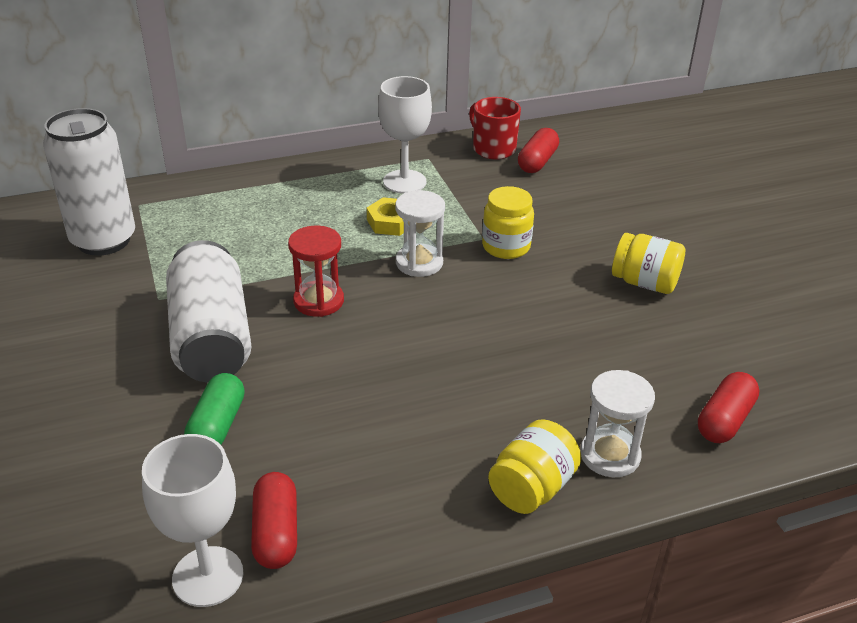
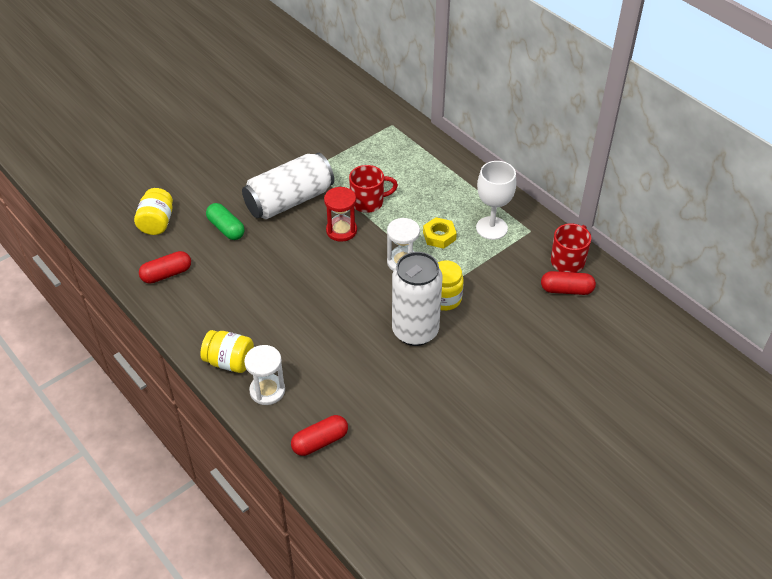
camera: 70 degrees right, 10 degrees up
white can [43,108,135,256] -> white can moved to [392,252,442,346]
white goblet [142,434,243,607] -> none
green capsule [184,373,245,445] -> green capsule turned 60 degrees clockwise [206,203,245,240]
yellow jar [612,233,685,294] -> yellow jar moved to [134,188,173,235]
red capsule [698,372,760,443] -> red capsule turned 45 degrees counterclockwise [291,415,348,456]
none -> red mug [349,165,398,213]

